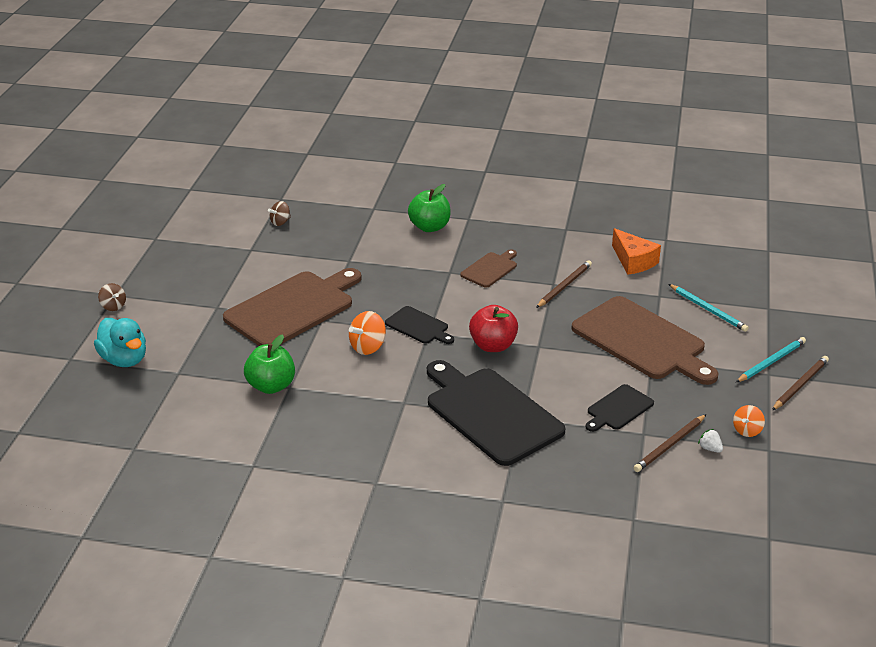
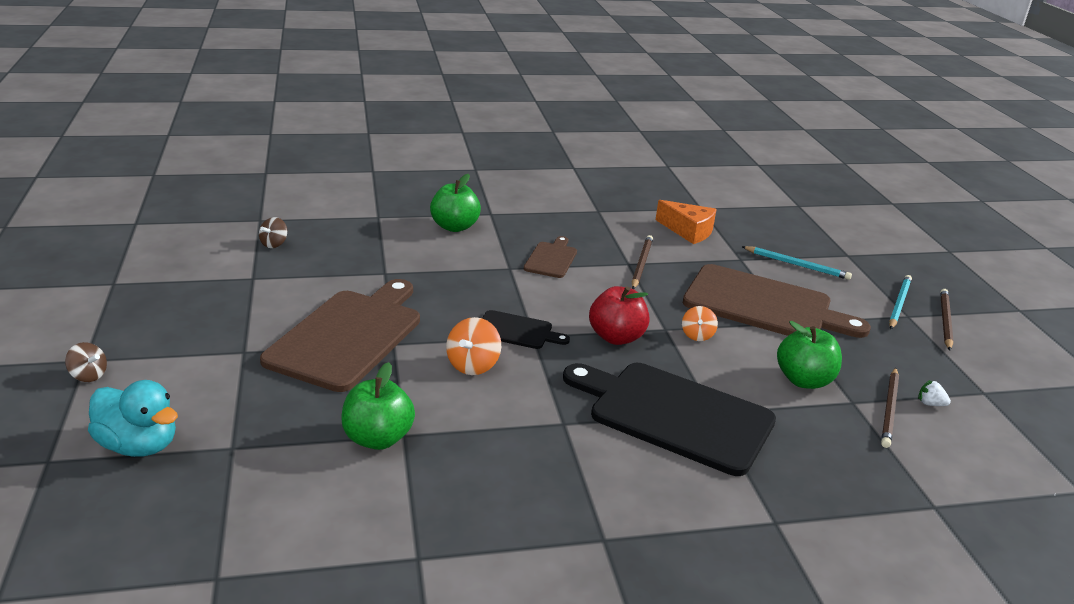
camera: 25 degrees left, 5 degrees down
black cutting board [586,384,654,432] -> green apple [777,321,842,389]
orange spinning top [733,405,765,437] -> orange spinning top moved to [682,306,718,341]

